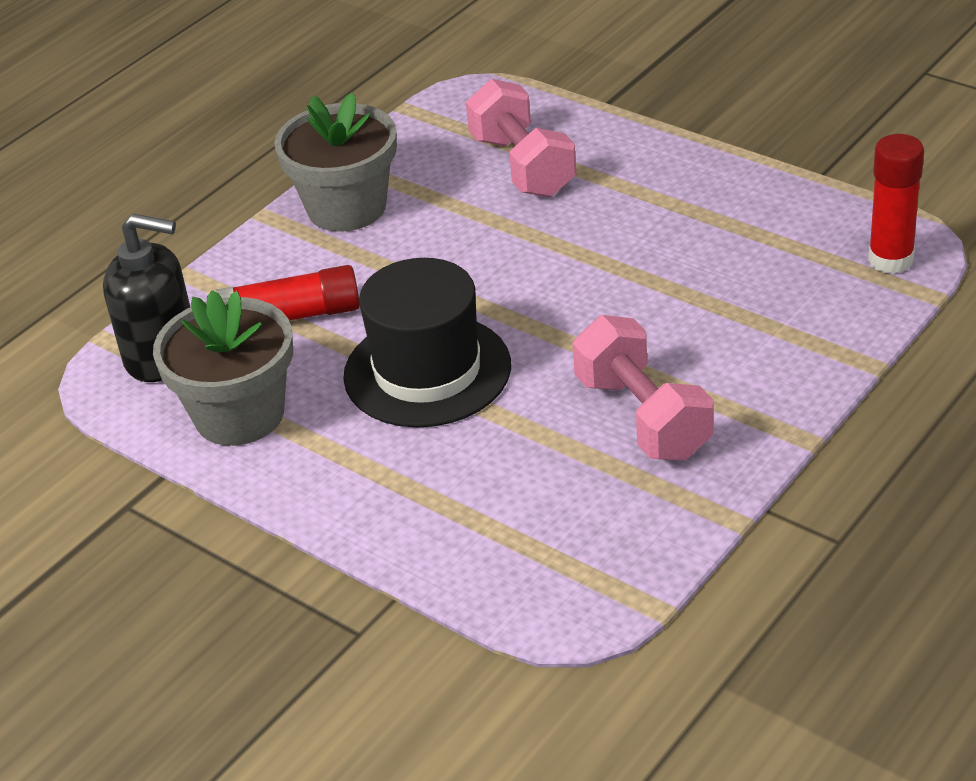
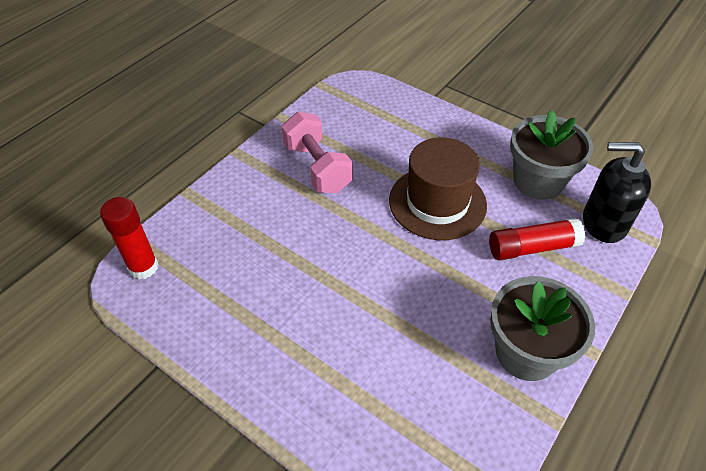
camera: 175 degrees right, 10 degrees up
black hat [343,258,511,427] -> brown hat [389,138,487,240]
pink dumbbell [466,79,576,197] -> none

